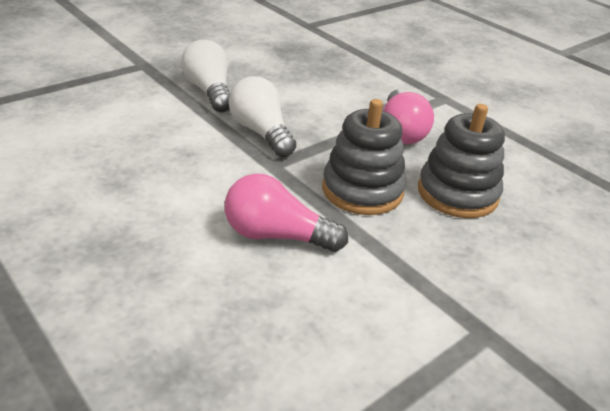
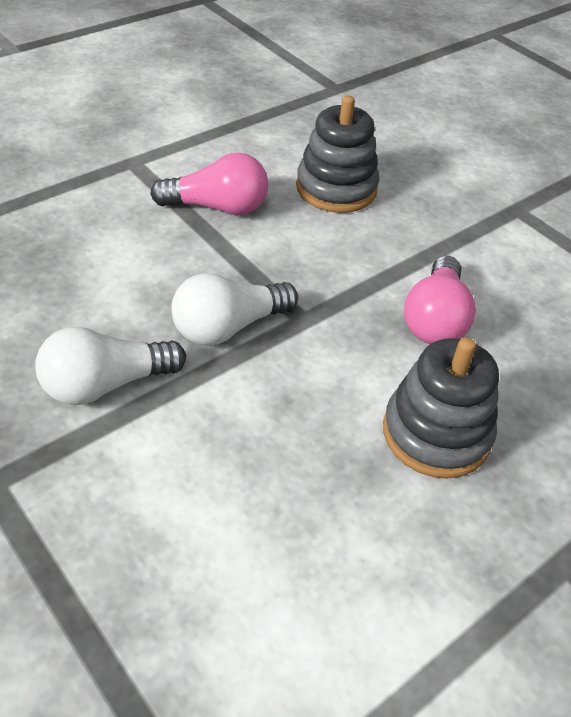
camera: 90 degrees left, 10 degrees up
grey stacking toy [322,99,406,215] -> grey stacking toy moved to [383,337,499,478]

